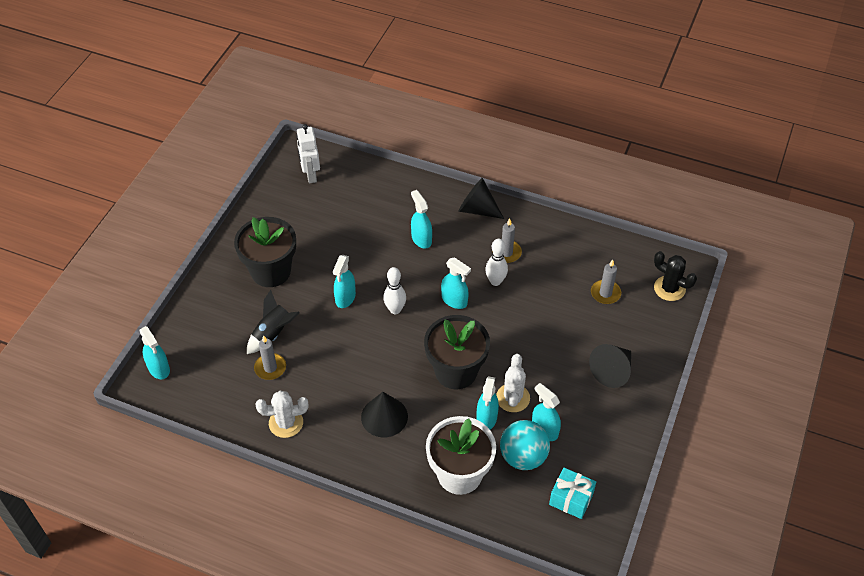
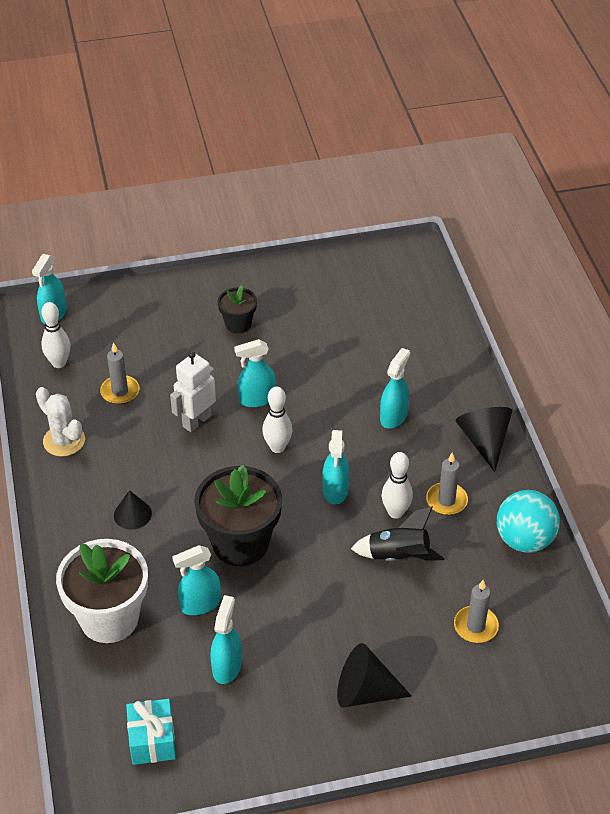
camera: 55 degrees right, 5 degrees down
black flower pot [234,217,296,287] -> black flower pot [218,285,257,334], size x0.52
black rocket [247,290,300,354] -> black rocket moved to [351,506,444,561]
white robot [296,124,320,183] -> white robot moved to [170,351,216,432]
black cone [361,392,408,437] -> black cone [114,490,152,530], size x0.64
white cactus [496,354,530,412] -> none
turquoise ball [500,420,550,470] -> turquoise ball moved to [497,490,560,553]
black cactus [654,251,697,301] -> none
none -> white bowling pin [41,302,70,368]

